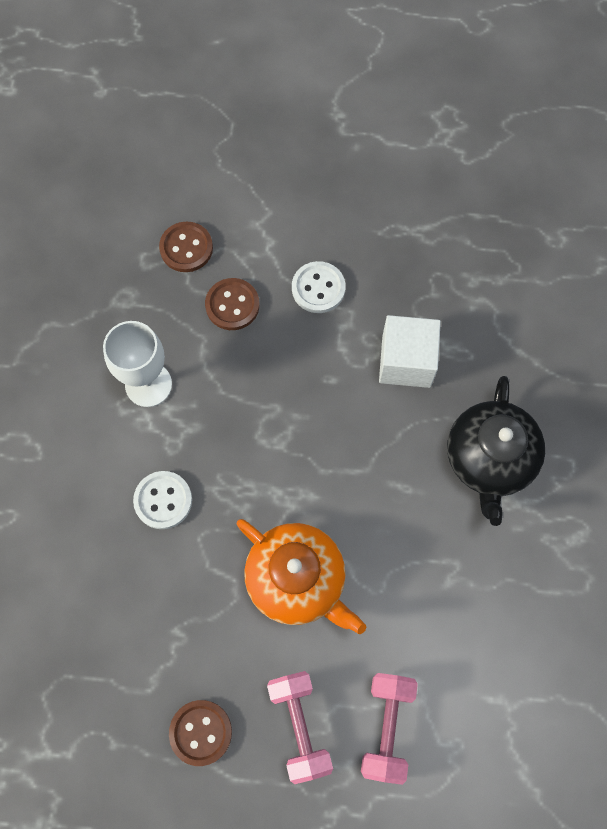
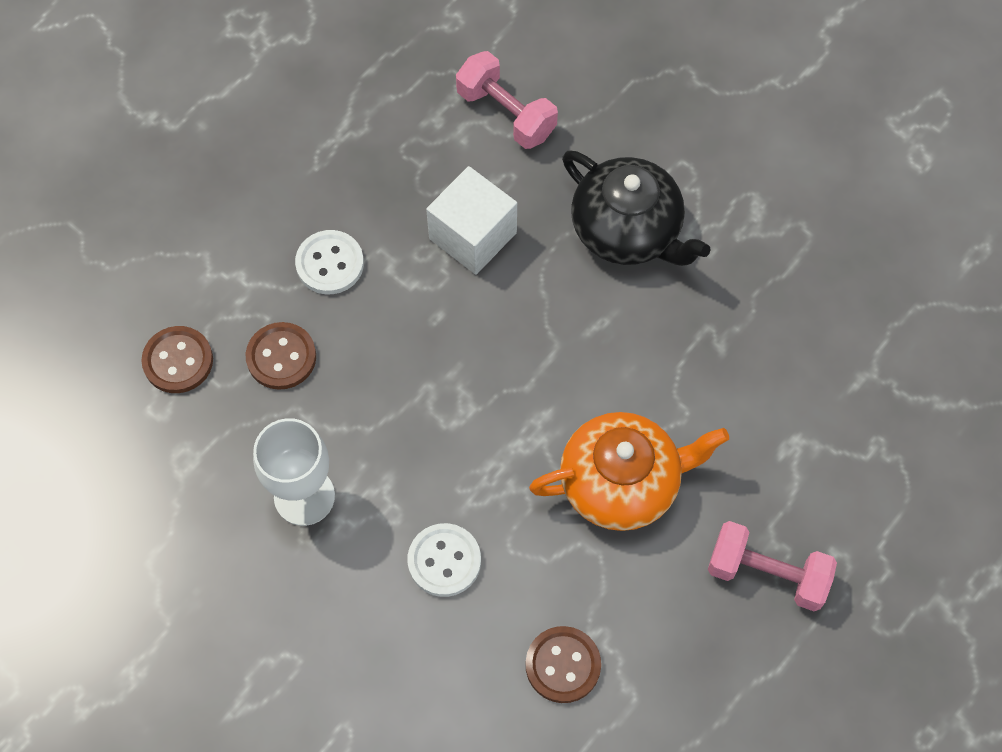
camera: 55 degrees left, 5 degrees down
brown button [169,700,232,766] -> brown button moved to [526,626,601,703]
pink dumbbell [361,673,418,785] -> pink dumbbell moved to [456,51,558,149]

